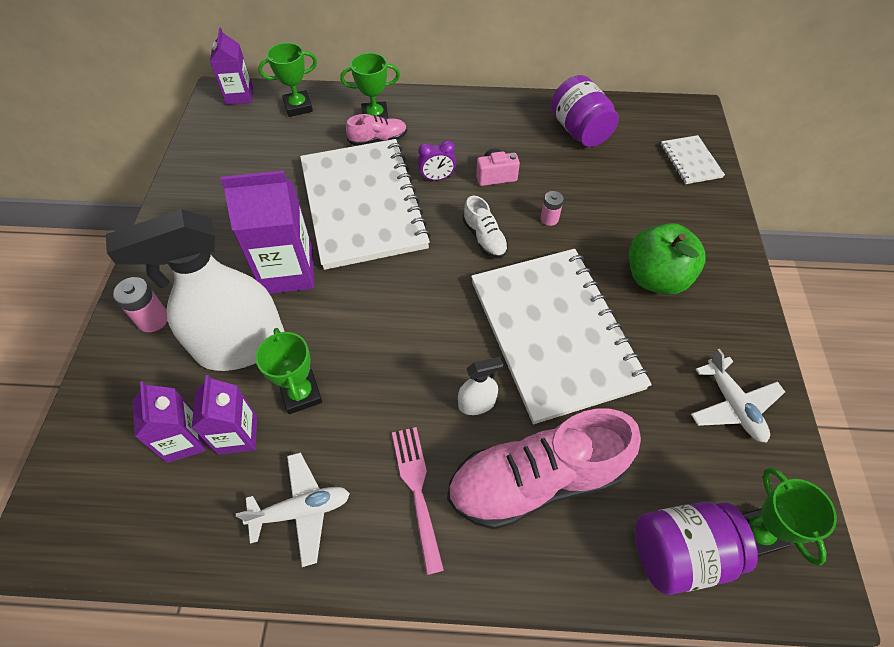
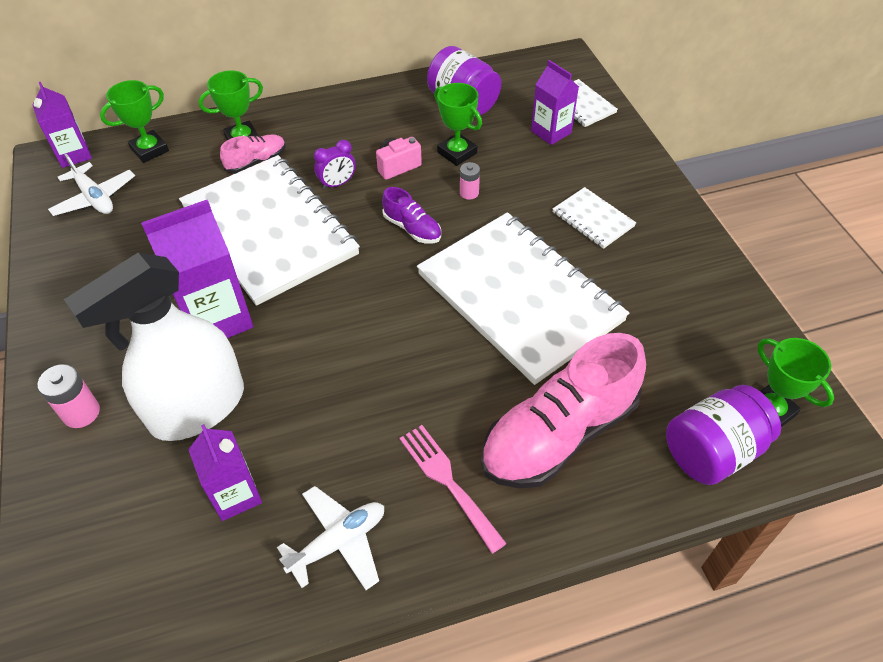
camera: 20 degrees left, 5 degrees down
purple carton [132,381,205,463] -> purple carton moved to [531,60,579,145]
green trophy [256,328,322,414] -> green trophy moved to [434,83,482,166]
white spray bottle [458,357,503,415] -> none
white shoe [463,196,508,258] -> purple shoe [382,187,441,244]
green apple [629,223,706,295] -> white notebook [553,187,636,249]
white plane [691,349,785,442] -> white plane moved to [48,154,135,216]

